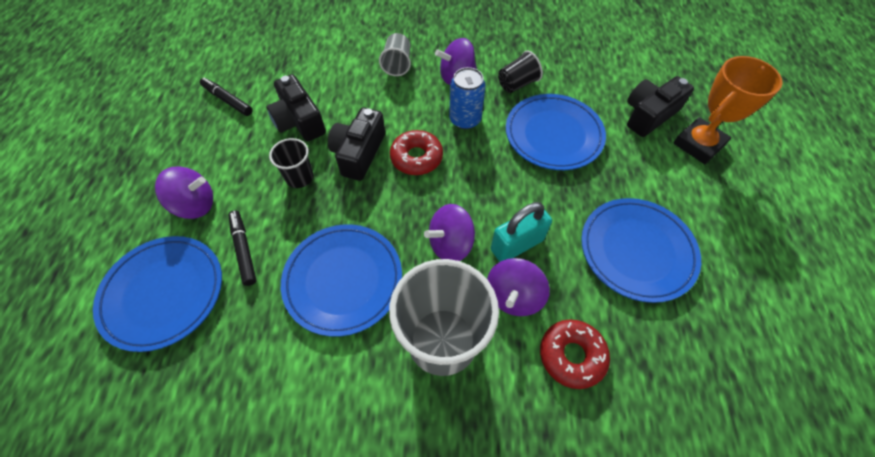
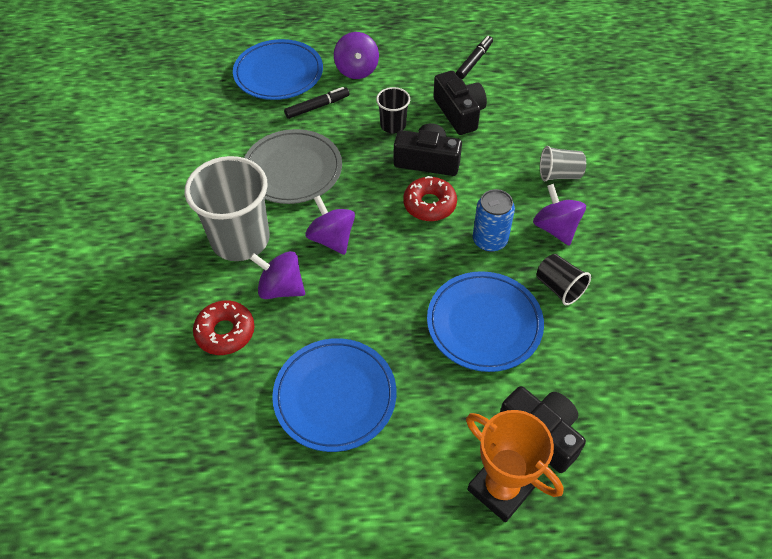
camera: 85 degrees right, 5 degrees down
black camera [266,74,326,141] -> black camera turned 105 degrees clockwise [433,71,487,135]
blue plate [281,225,402,337] -> grey plate [244,129,342,204]
turquoise padlock [491,202,552,262] -> none

